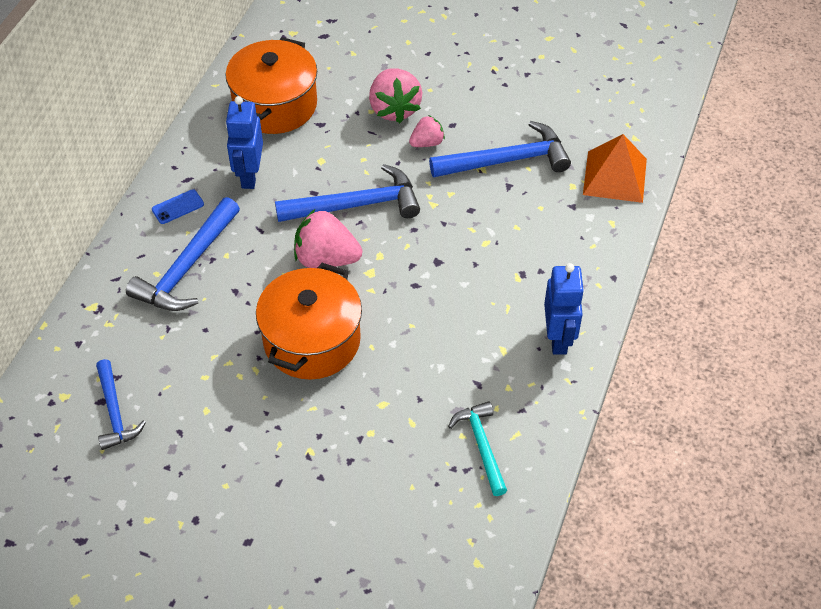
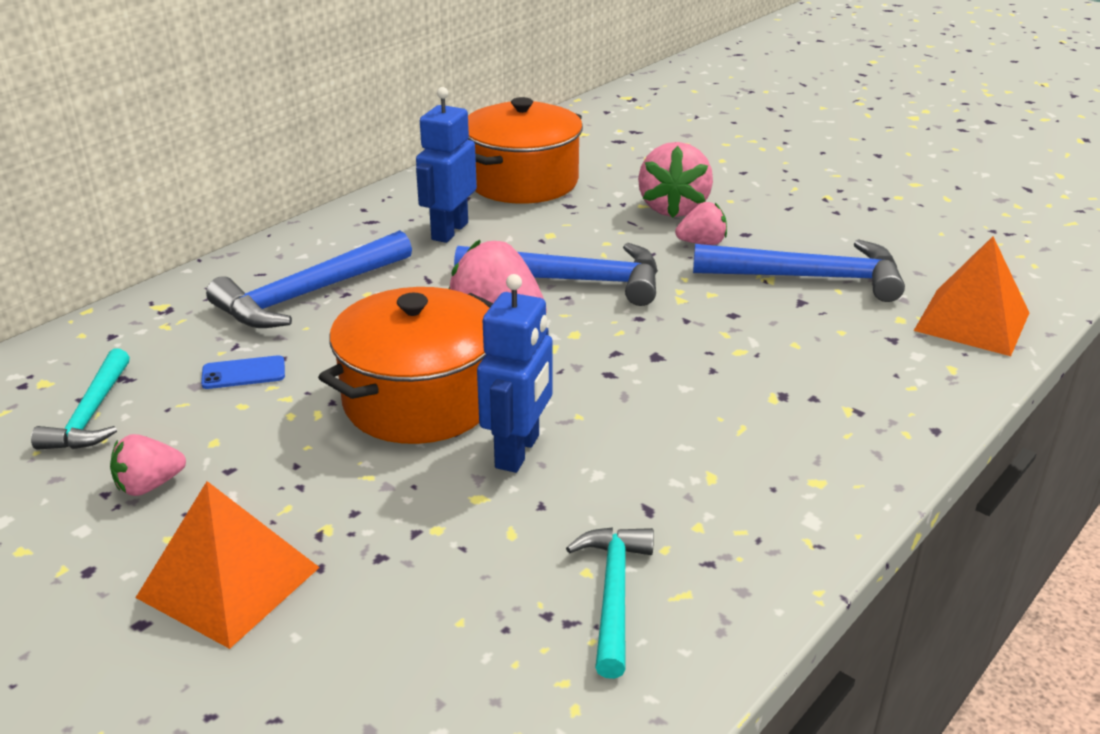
camera: 20 degrees right, 20 degrees down
blue hammer [96,359,146,450] -> turquoise hammer [31,349,130,450]
blue phone [152,189,204,224] -> blue phone moved to [201,355,285,389]
blue robot [544,263,584,355] -> blue robot moved to [477,274,553,473]
none -> pink strawberry [110,434,186,496]
none -> orange pyramid [136,481,320,649]

